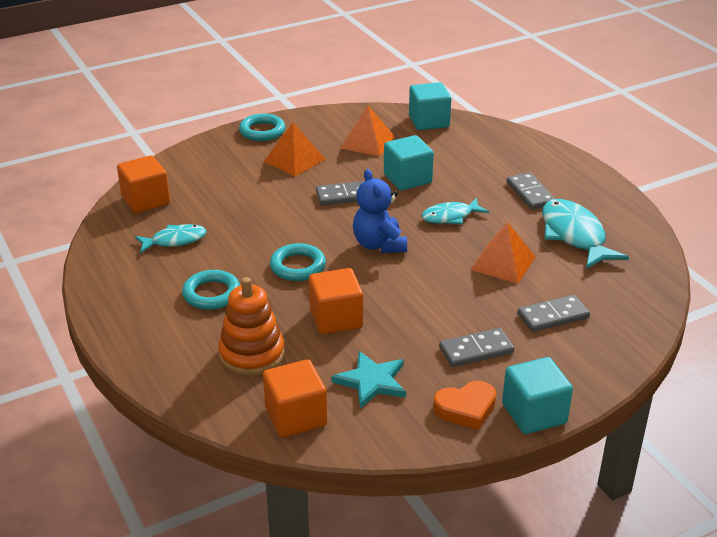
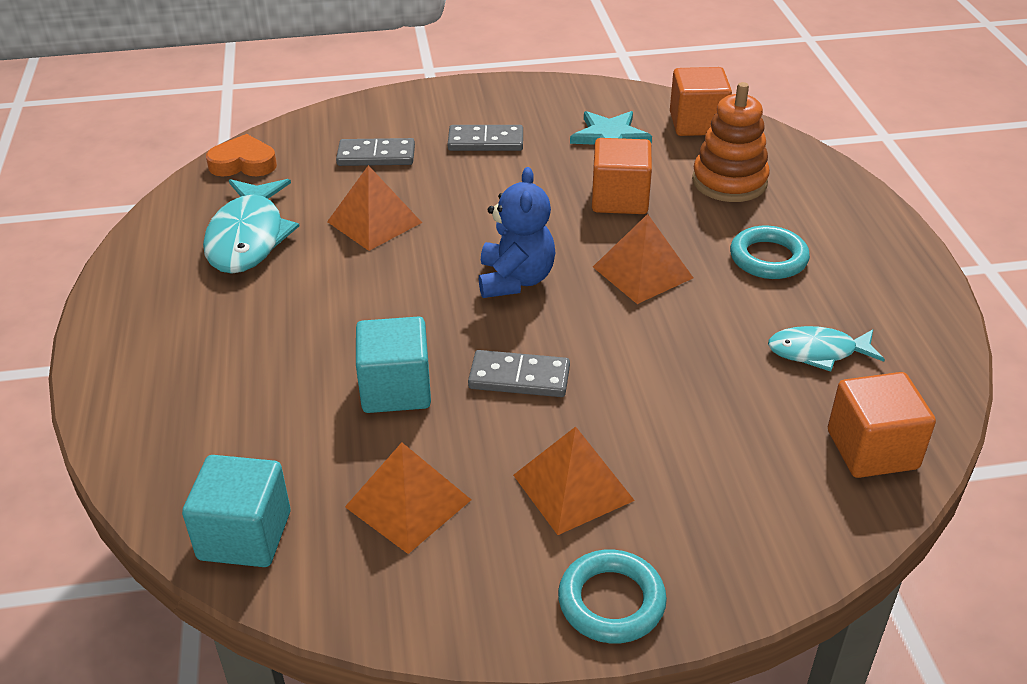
camera: 160 degrees left, 5 degrees up
turquoise ring [270,243,326,281] -> orange pyramid [593,214,693,304]
turquoise fish [421,198,489,224] -> none
orange heart [433,381,496,430] -> orange heart moved to [206,134,277,177]
turquoise cube [502,357,573,434] -> none
grey domino [507,173,555,210] -> none

